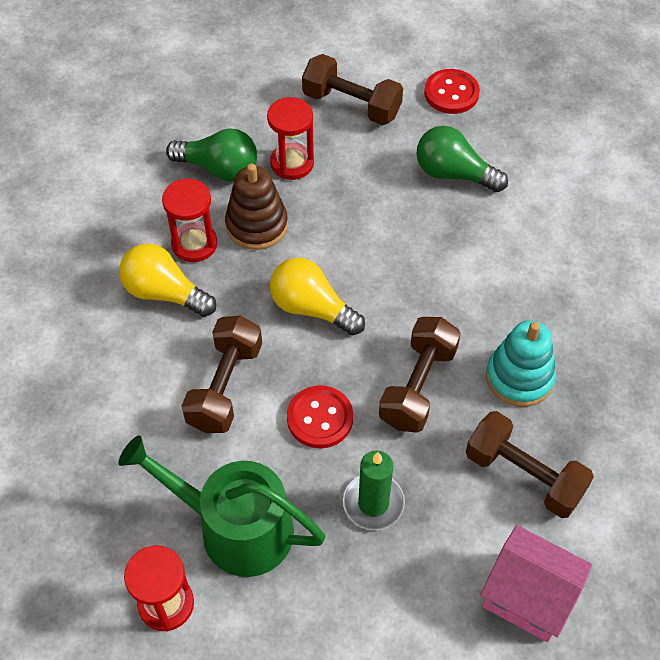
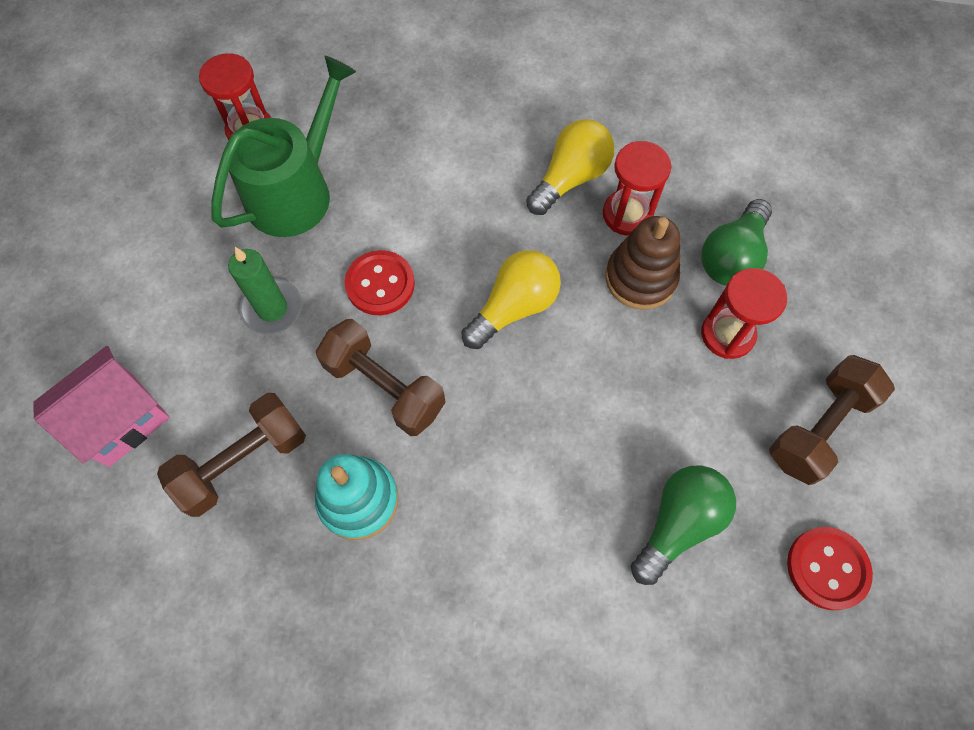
camera: 105 degrees right, 10 degrees up
brown dumbbell [182,316,262,433] -> none

